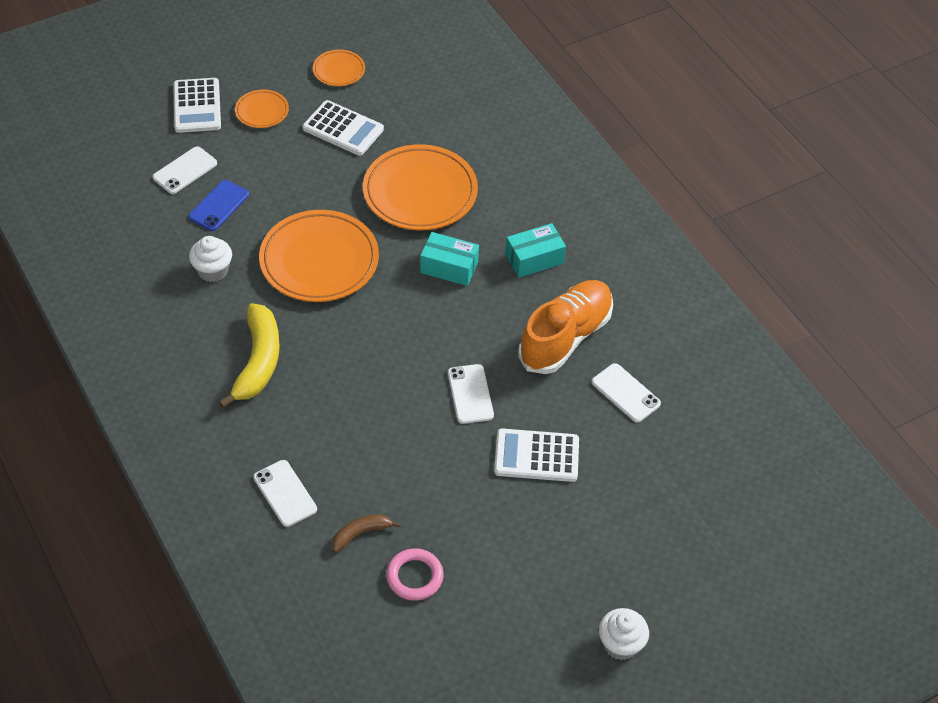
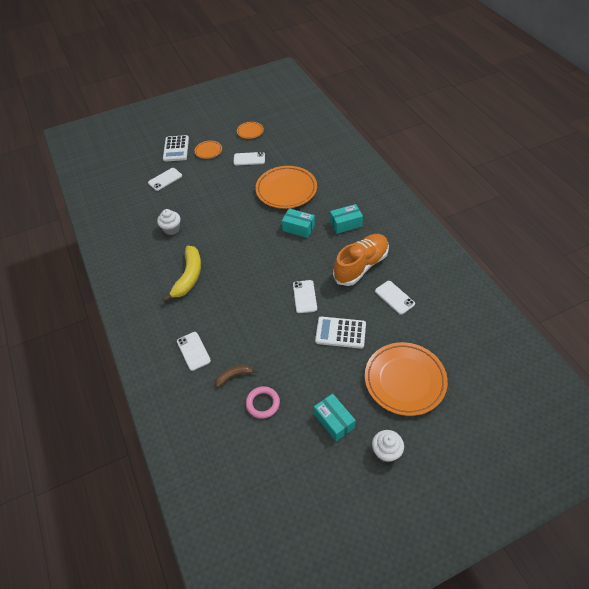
camera: 10 degrees right, 0 degrees up
blue phone [188,180,249,231] -> none
orange plate [259,210,379,302] -> orange plate moved to [365,342,448,416]
white calculator [303,100,384,156] -> white phone [234,152,265,165]
none -> turquoise box [314,393,355,441]

